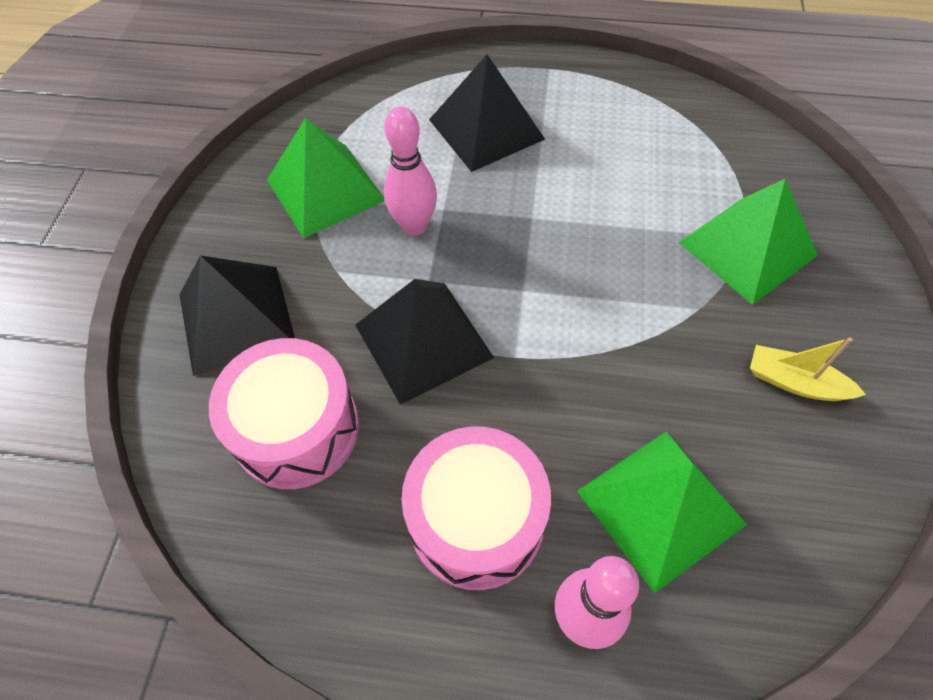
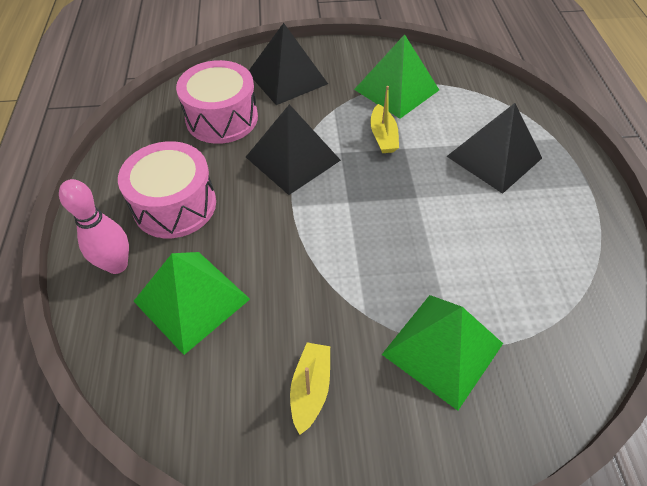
camera: 75 degrees right, 5 degrees down
pink bowling pin [384,106,437,236] -> yellow boat [370,86,399,153]

